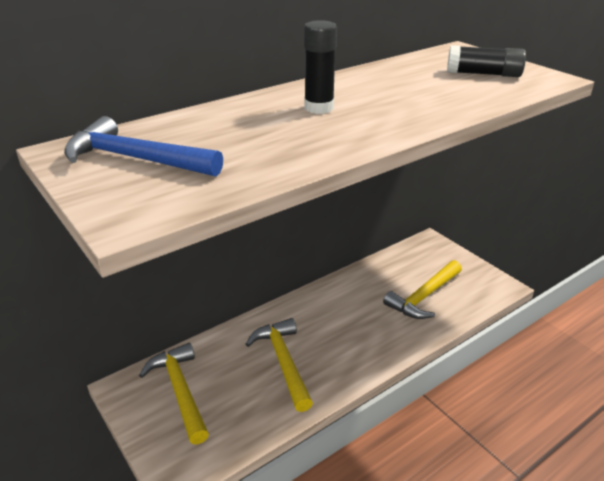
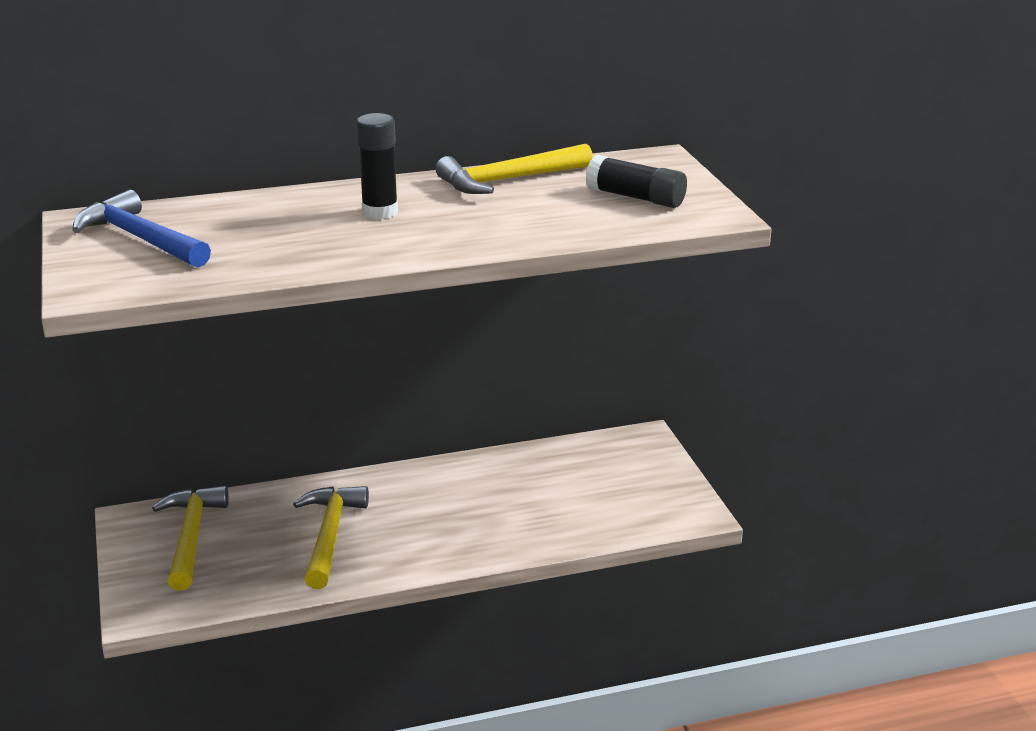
camera: 20 degrees right, 5 degrees down
yellow hammer [383,260,462,319] -> yellow hammer moved to [436,144,593,194]

